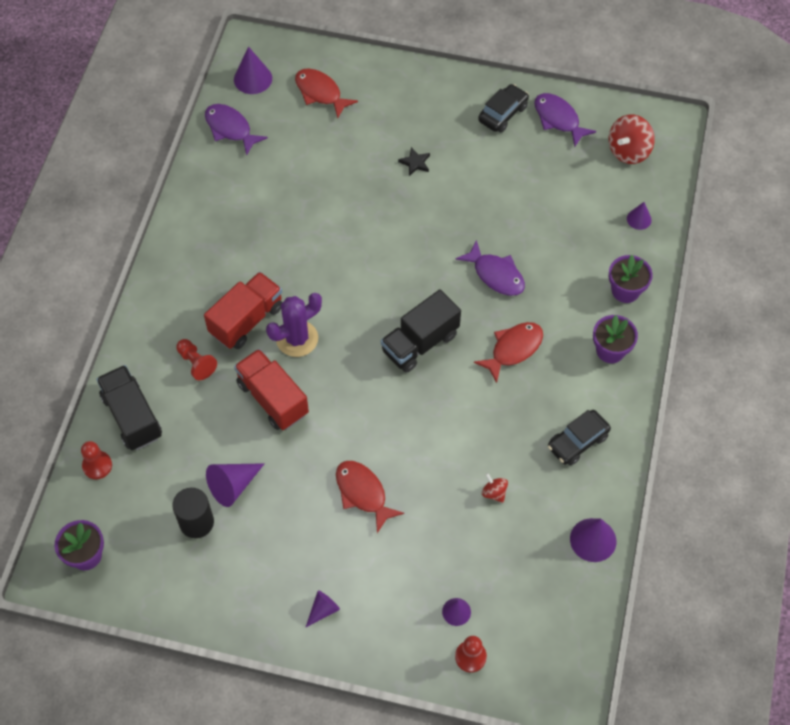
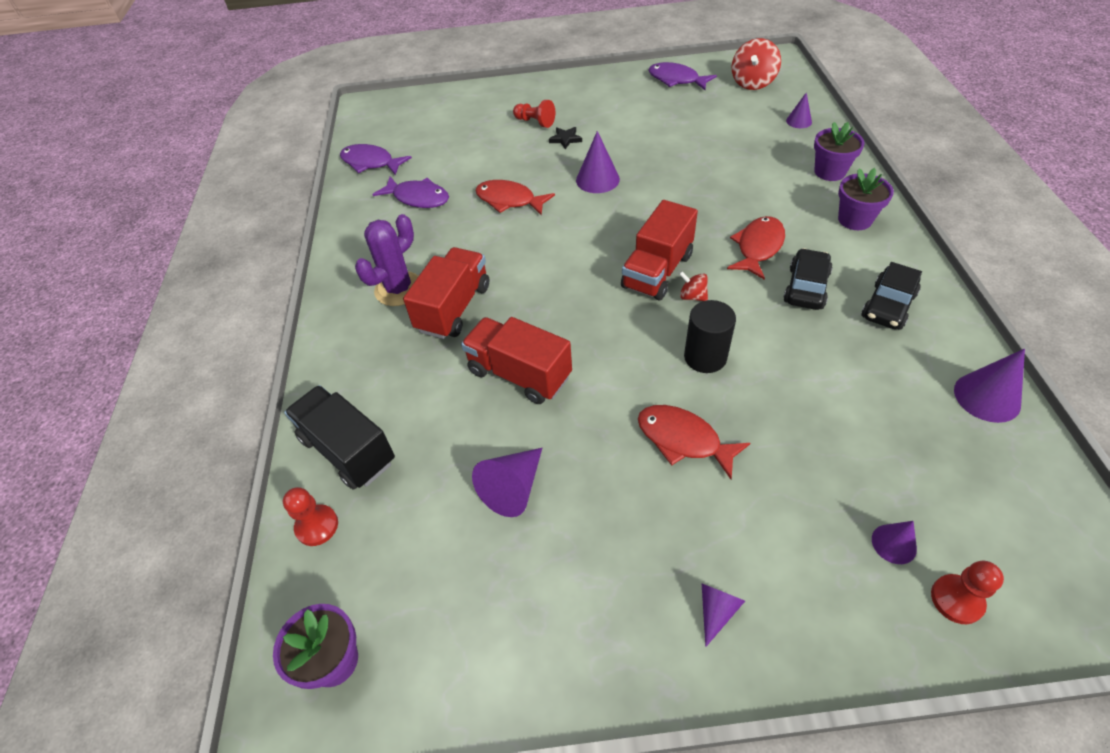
camera: 15 degrees left, 10 degrees down
black cylinder [172,488,214,538] -> black cylinder moved to [684,300,736,373]
red pawn [176,339,217,381] -> red pawn moved to [513,100,555,128]
purple cone [234,47,272,94] -> purple cone moved to [576,131,620,193]
purple cactus [266,293,322,357] -> purple cactus moved to [355,214,418,306]
red fish [295,68,358,118] -> red fish moved to [475,180,555,215]
black truck [381,289,461,373] -> red truck [621,200,698,300]
purple fish [456,240,525,296] -> purple fish moved to [372,176,449,208]
black car [478,84,529,133] -> black car moved to [784,248,833,310]
red spinning top [482,473,508,503] -> red spinning top moved to [679,272,708,301]

